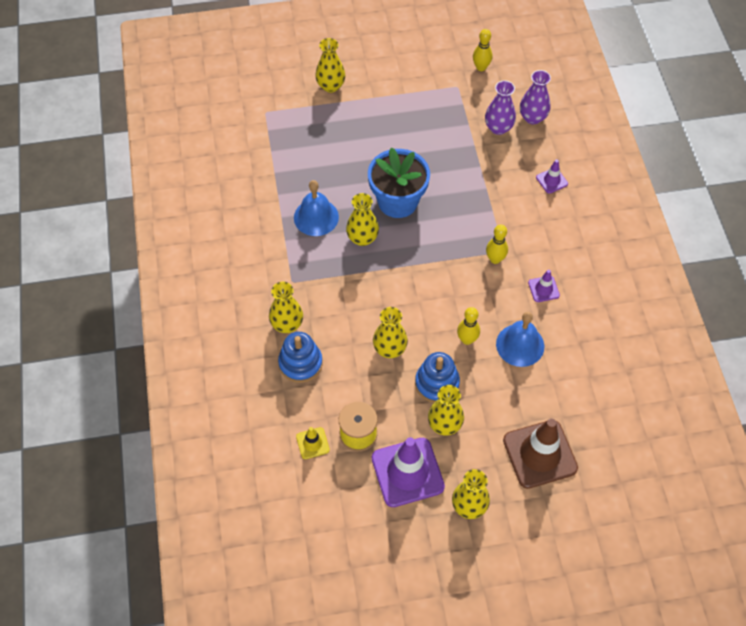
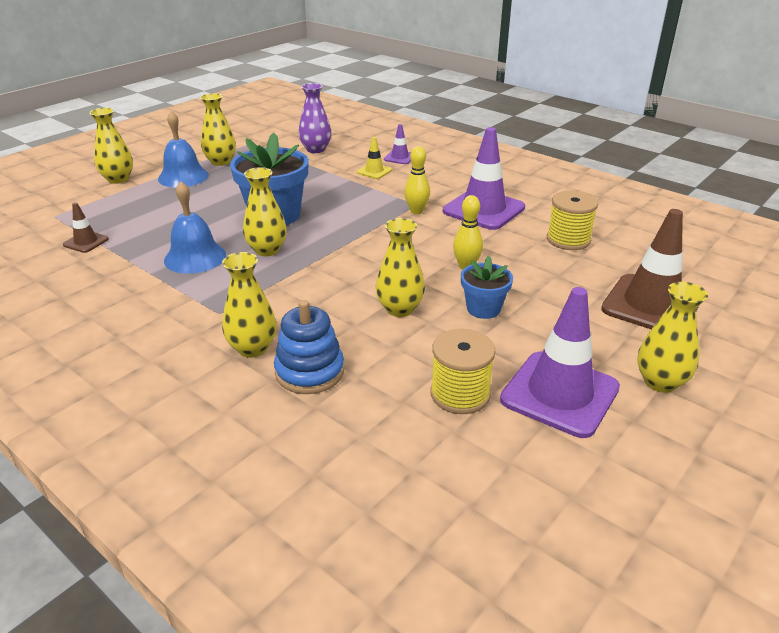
camera: 40 degrees left, 25 degrees down
yellow traffic cone [296,427,330,459] -> yellow traffic cone moved to [357,137,392,179]
blue stacking toy [415,352,460,403] -> blue flower pot [461,256,513,319]
yellow vase [428,385,464,436] -> yellow vase moved to [200,93,236,166]
yellow bowling pin [473,29,492,71] -> none
blue bell [496,312,544,367] -> blue bell moved to [158,111,209,187]
purple vase [520,70,551,124] -> none
purple traffic cone [528,270,560,302] -> purple traffic cone [443,127,525,230], size x2.12
none -> brown traffic cone [63,202,109,253]
none -> yellow spool [547,191,598,250]

